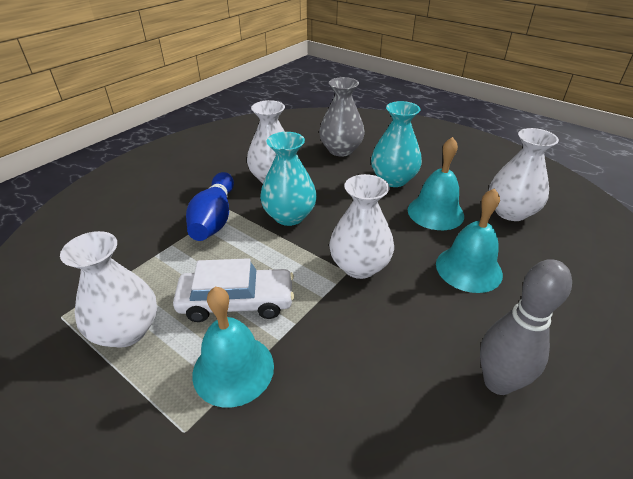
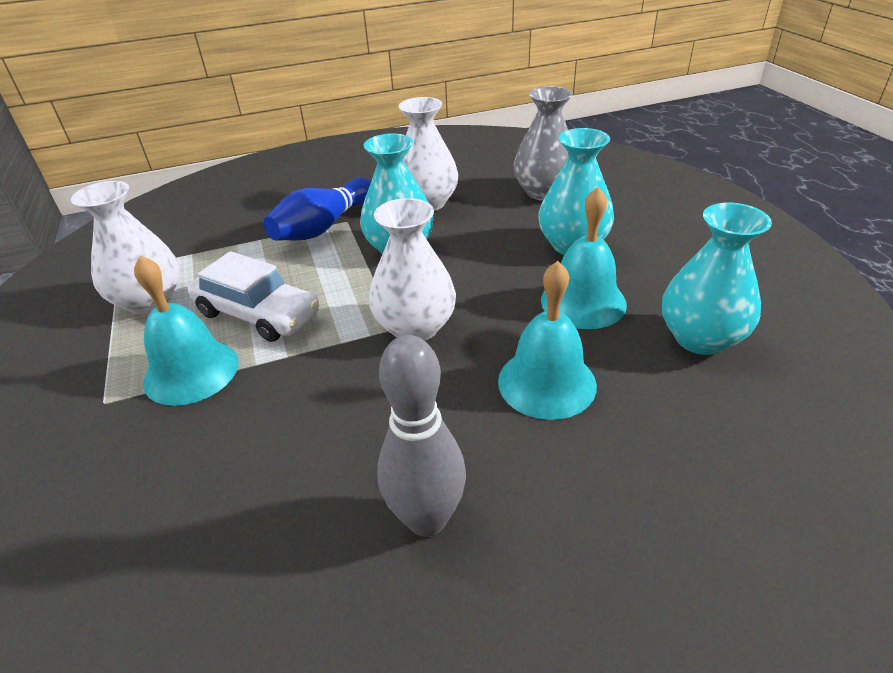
camera: 35 degrees right, 0 degrees up
white vase [489,128,559,221] -> turquoise vase [662,203,772,355]

